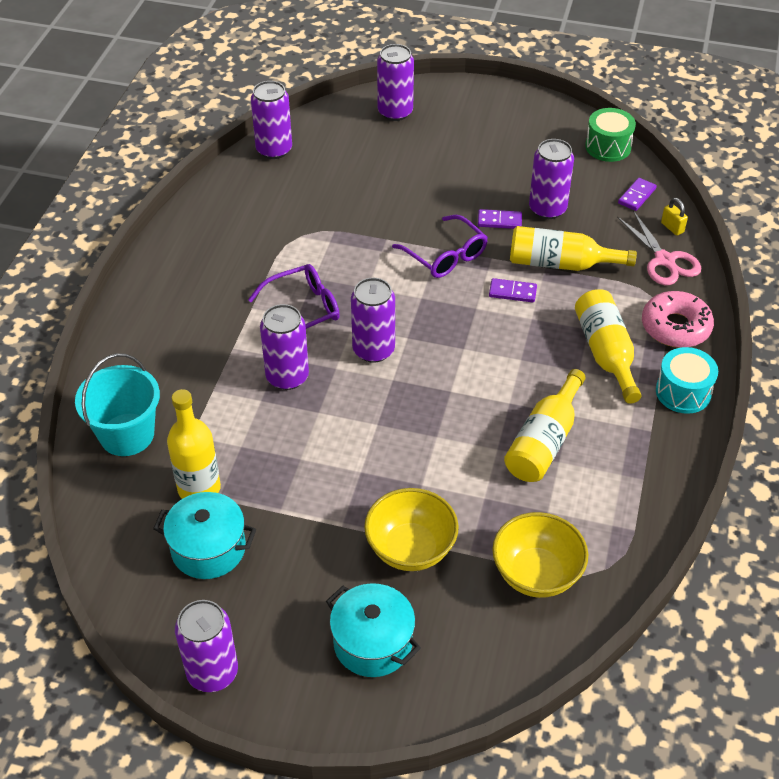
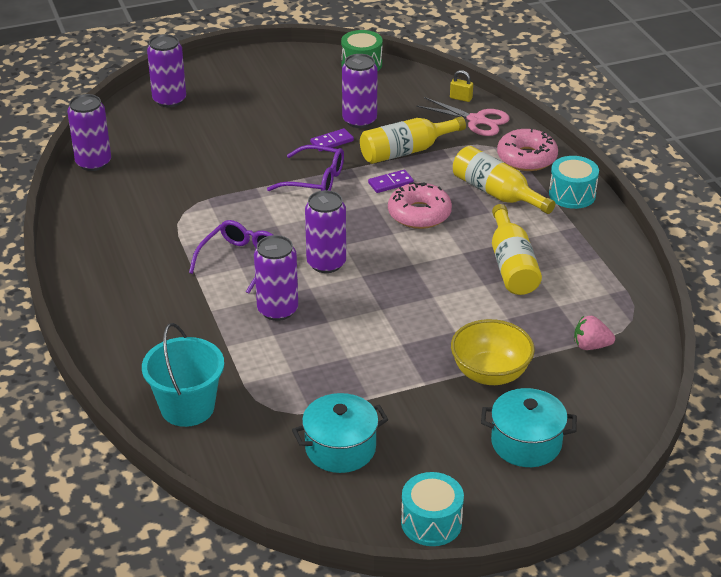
camera: 35 degrees left, 10 degrees down
yellow bottle [167,389,221,499] -> none
purple can [175,600,238,692] -> turquoise drum [401,472,464,546]
yellow bowl [492,512,588,598] -> pink strawberry [574,316,615,350]
purple domino [618,178,657,211] -> none
none -> pink donut [388,182,452,229]

